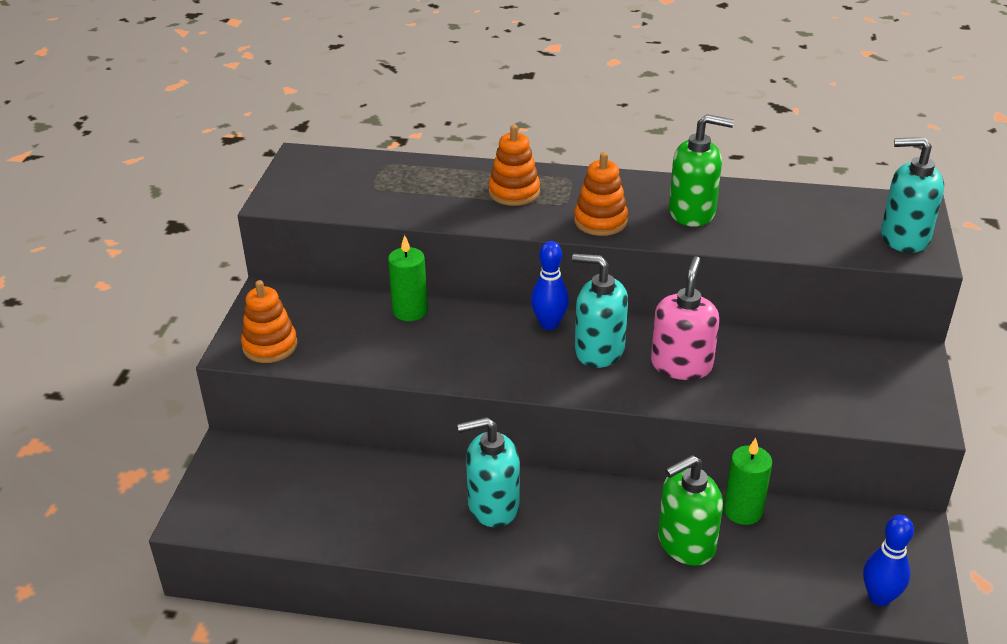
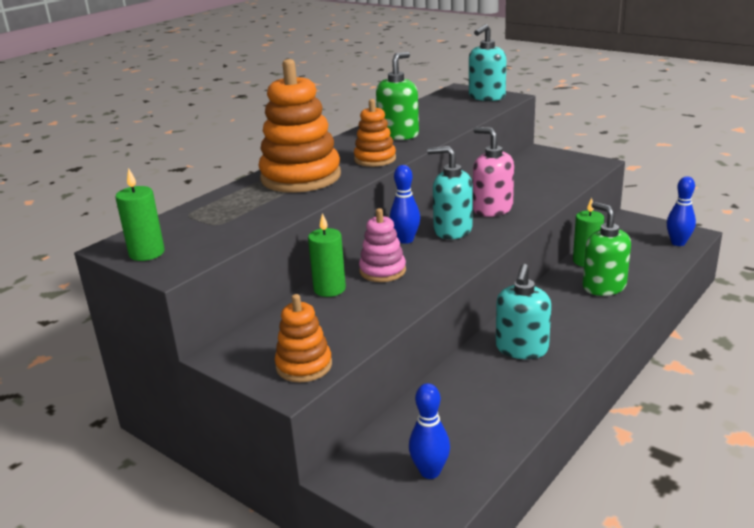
camera: 60 degrees left, 10 degrees down
orange stacking toy [488,125,540,206] -> orange stacking toy [259,59,341,193], size x1.84
turquoise soap dispenser [572,254,628,368] -> turquoise soap dispenser turned 60 degrees clockwise [427,146,473,239]
green soap dispenser [658,455,723,566] -> green soap dispenser turned 150 degrees clockwise [582,202,631,296]
none -> green candle [115,168,165,261]
none -> pink stacking toy [359,208,406,282]
none -> blue bowling pin [409,383,450,479]

